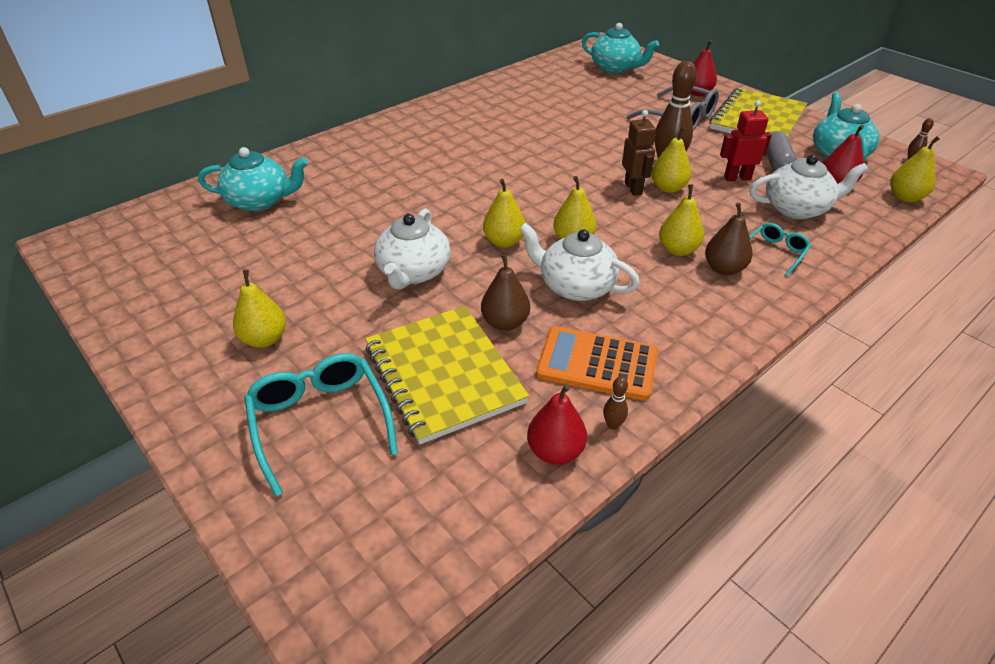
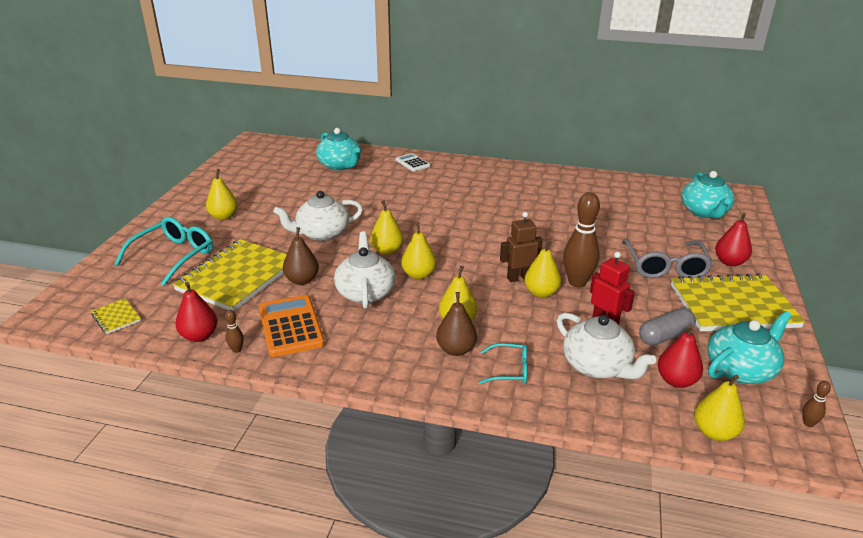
camera: 55 degrees right, 10 degrees down
brown robot [622,110,656,196] -> brown robot turned 150 degrees counterclockwise [500,212,543,282]
none -> yellow notebook [91,298,141,334]
none -> white calculator [396,153,430,172]

